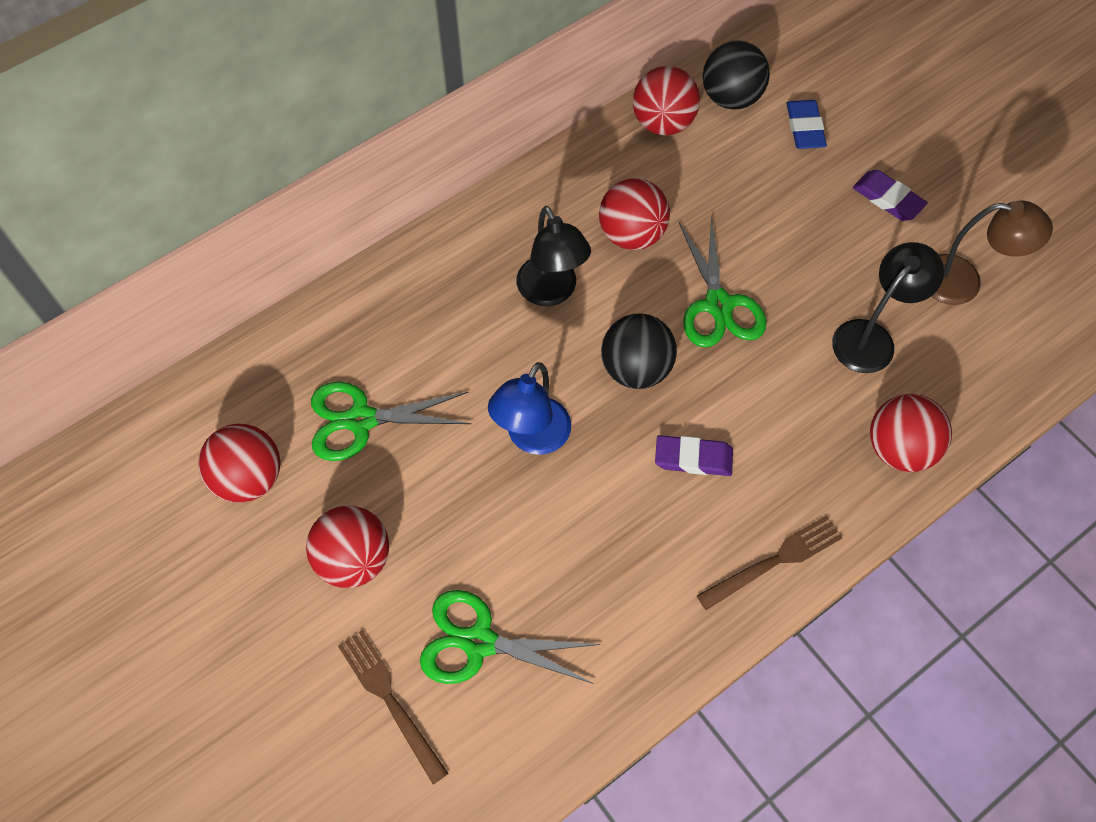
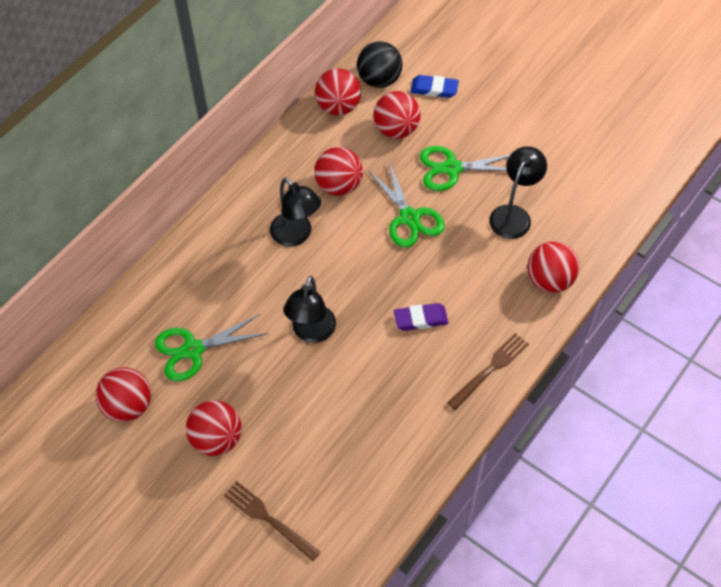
camera: 15 degrees left, 5 degrees down
green scissors [420,590,601,684] -> green scissors moved to [420,146,510,191]
blue lamp [488,362,572,455] -> black lamp [283,276,336,343]
black ball [601,313,677,389] -> none
blue eraser [786,100,827,149] -> blue eraser turned 60 degrees counterclockwise [410,75,459,98]
purple eraser [853,170,928,221] -> none
brown lamp [931,201,1053,305] -> none
none -> red ball [373,91,421,139]

